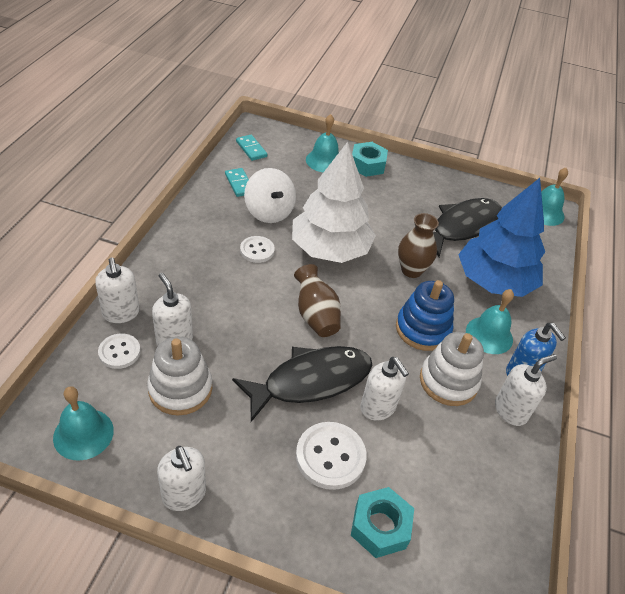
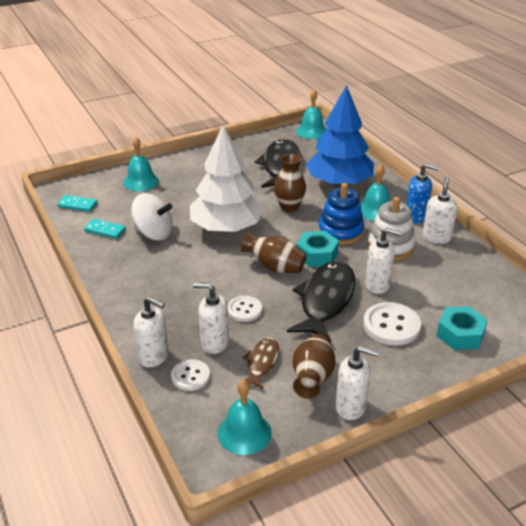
camera: 40 degrees left, 10 degrees down
white stacking toy [147,337,212,415] -> brown fish [242,338,279,390]
white button [240,236,275,263] -> white button moved to [228,296,262,322]
turquoise nut [352,142,388,177] -> turquoise nut moved to [296,231,339,267]
none -> brown vase [293,334,335,399]

